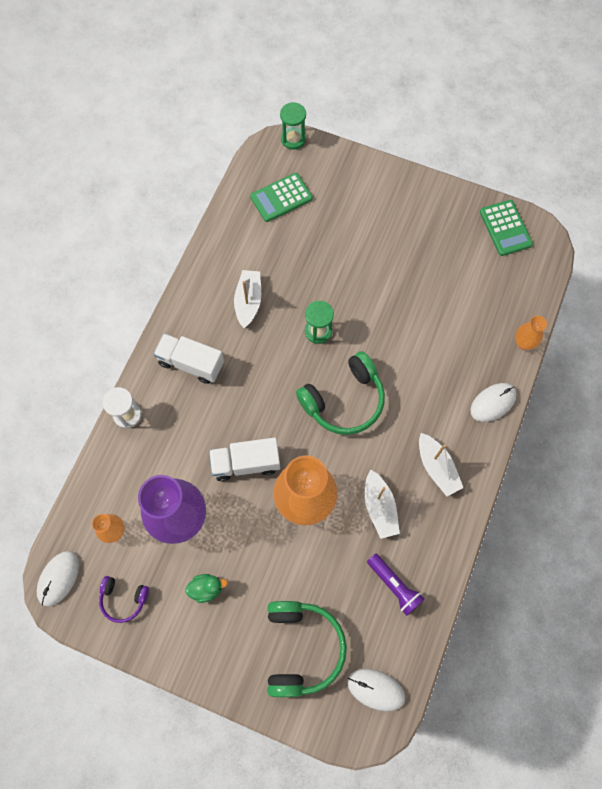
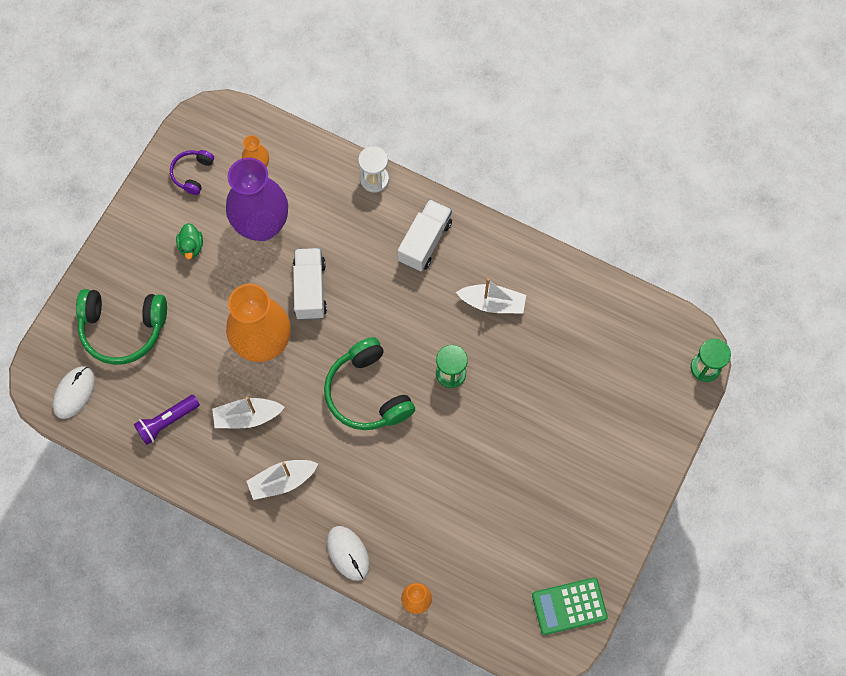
camera: 95 degrees right, 0 degrees up
white mouse [37,551,79,607] -> none
green calculator [250,173,313,222] -> none

